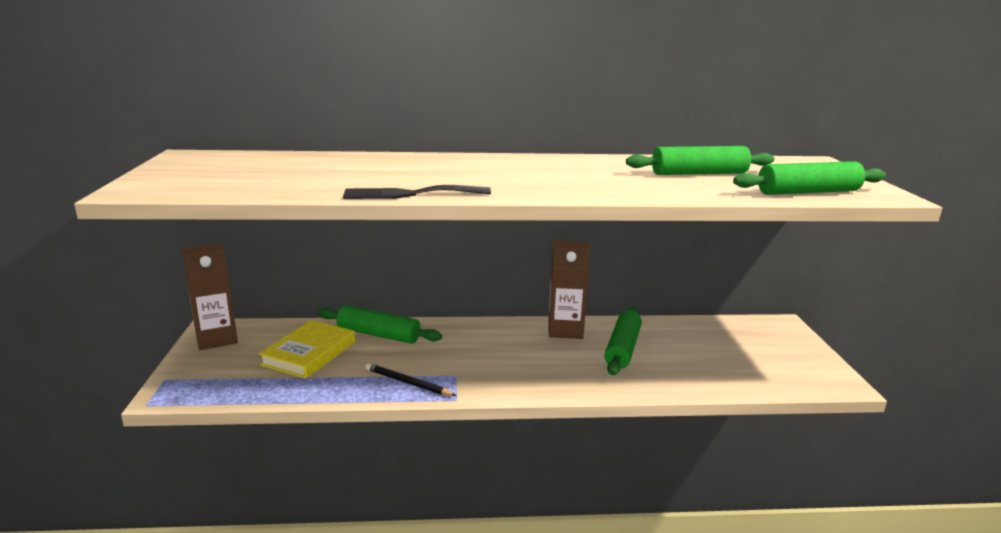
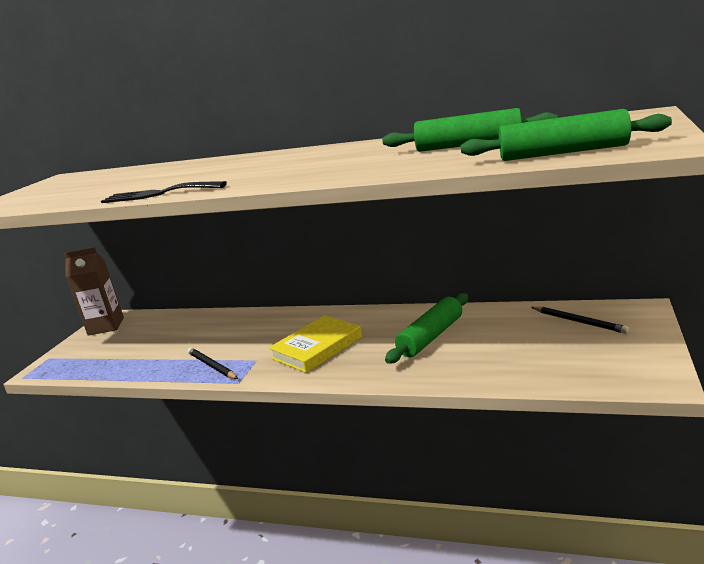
camera: 25 degrees right, 0 degrees up
yellow book [259,320,355,379] -> yellow book moved to [269,315,362,373]
green rolling pin [318,305,442,344] -> none
brown carton [549,241,590,339] -> none
none -> black pencil [531,307,629,334]

